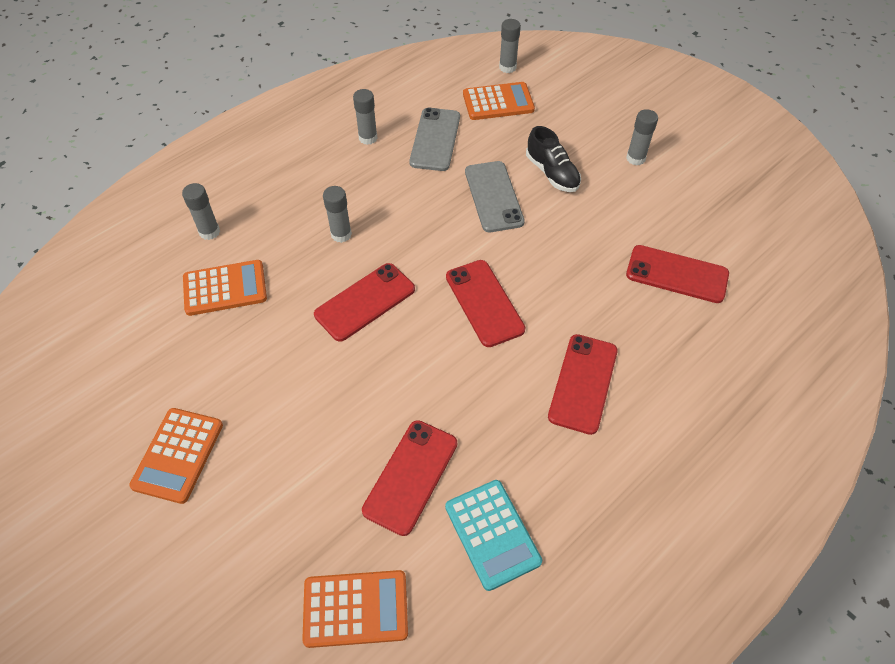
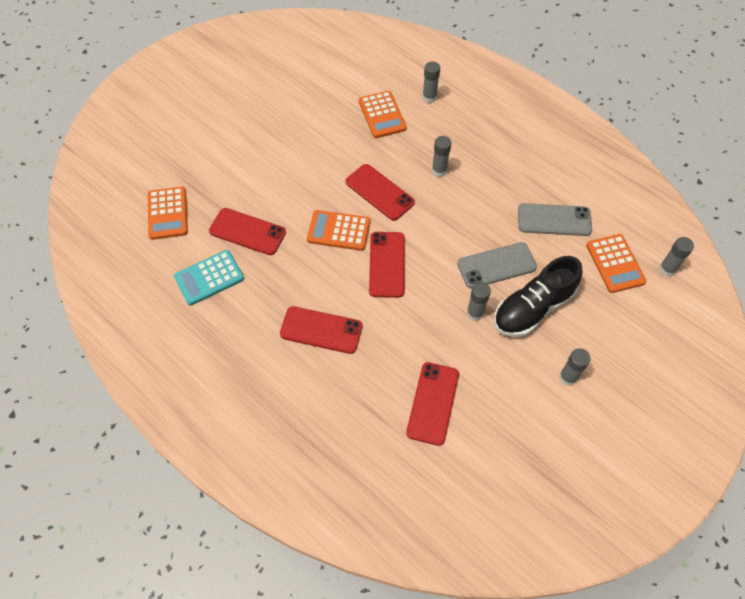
camera: 85 degrees right, 5 degrees up
orange calculator [129,408,223,504] -> orange calculator moved to [307,210,371,251]
grey glue stick [353,89,378,145] -> grey glue stick moved to [467,282,491,321]
red phone [446,260,526,347] -> red phone turned 60 degrees counterclockwise [369,232,405,298]
black shoe [526,126,581,192] -> black shoe [494,256,582,337], size x1.54

